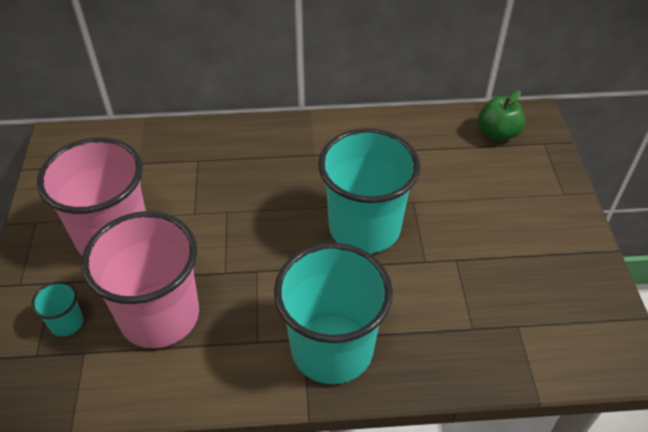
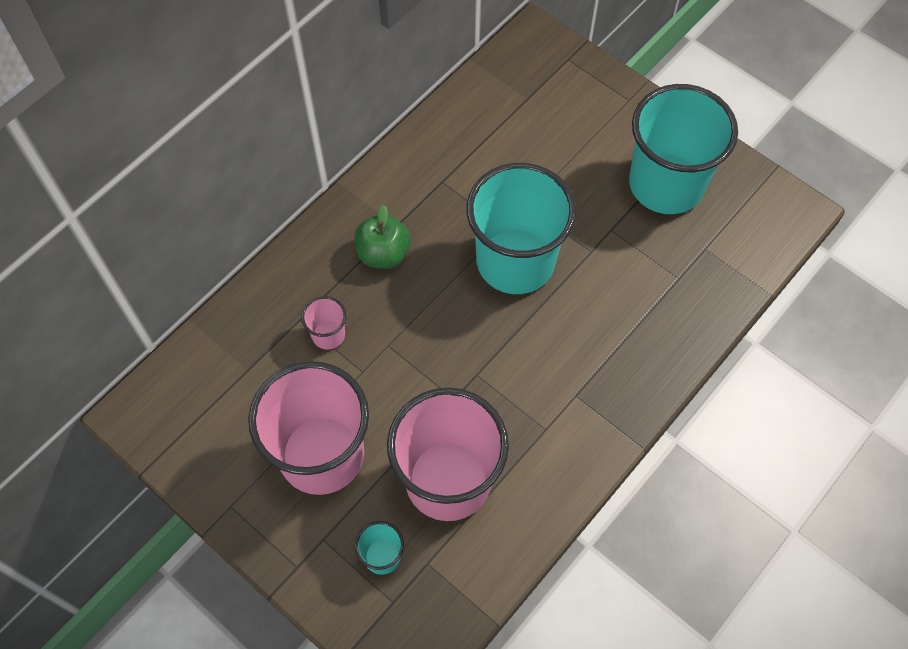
camera: 45 degrees left, 15 degrees up
turquoise cup [274,243,393,384] -> turquoise cup moved to [629,84,738,214]
green apple [478,90,525,141] -> green apple moved to [355,205,411,269]
none -> pink cup [302,296,346,349]

